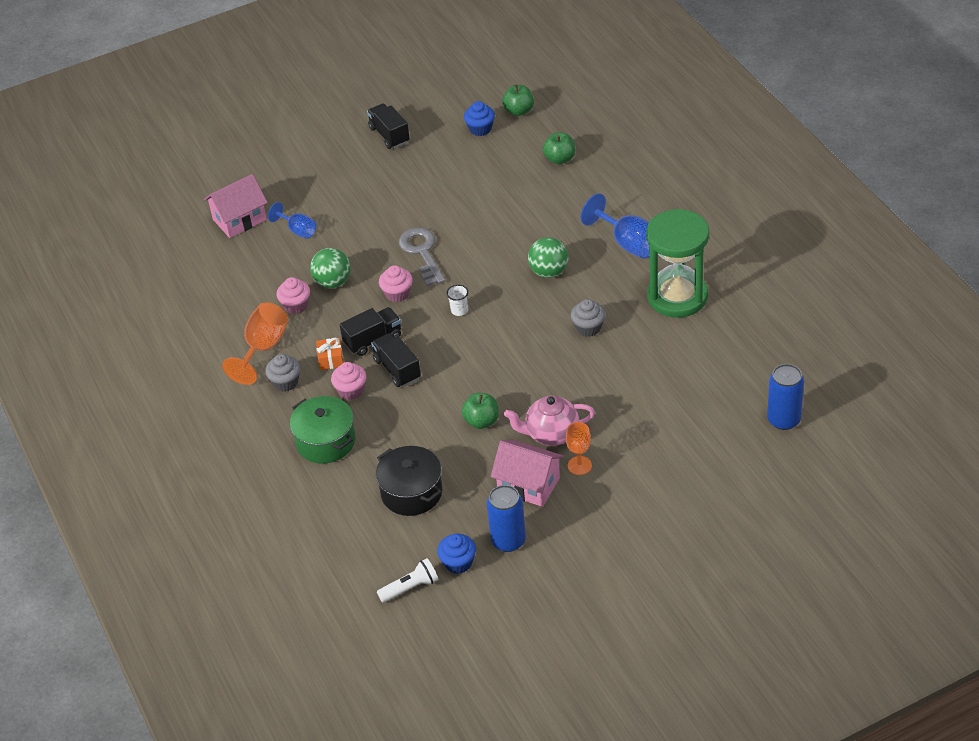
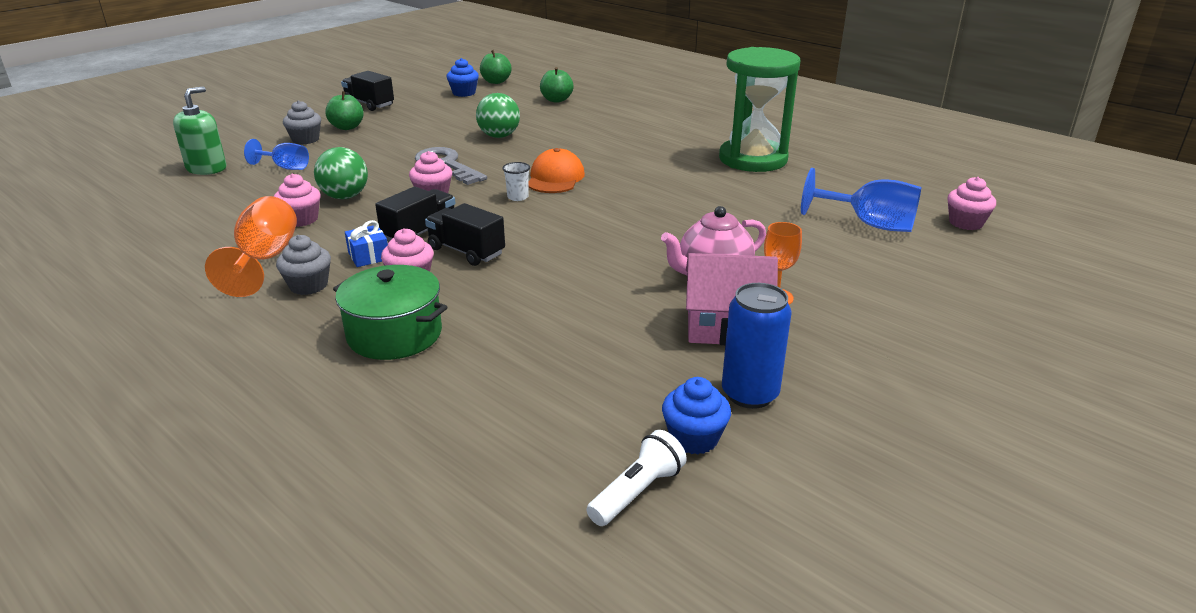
camera: 25 degrees left, 15 degrees down
pink house [204,174,268,238] -> green soap dispenser [173,86,227,175]
orange gift [316,338,343,370] -> blue gift [345,220,388,267]
black pot [376,446,442,516] -> none
green apple [462,393,499,429] -> green apple moved to [325,91,364,130]
green ball [528,237,568,278] -> green ball moved to [476,93,520,138]
grey cupcake [571,299,605,337] -> grey cupcake moved to [283,100,321,145]
blue goblet [581,193,649,259] -> blue goblet moved to [801,168,922,232]
blue can [767,364,804,430] -> pink cupcake [948,177,996,230]
none -> orange cap [528,148,585,193]

